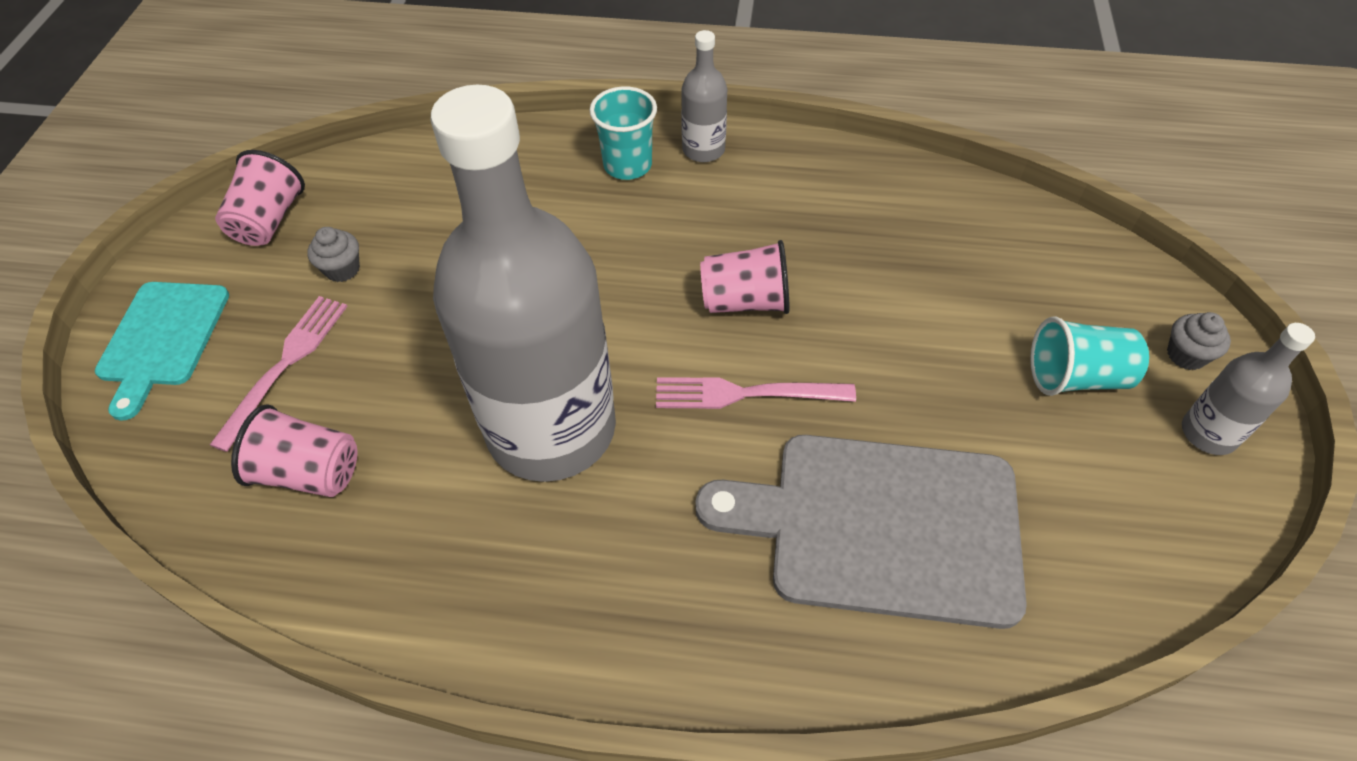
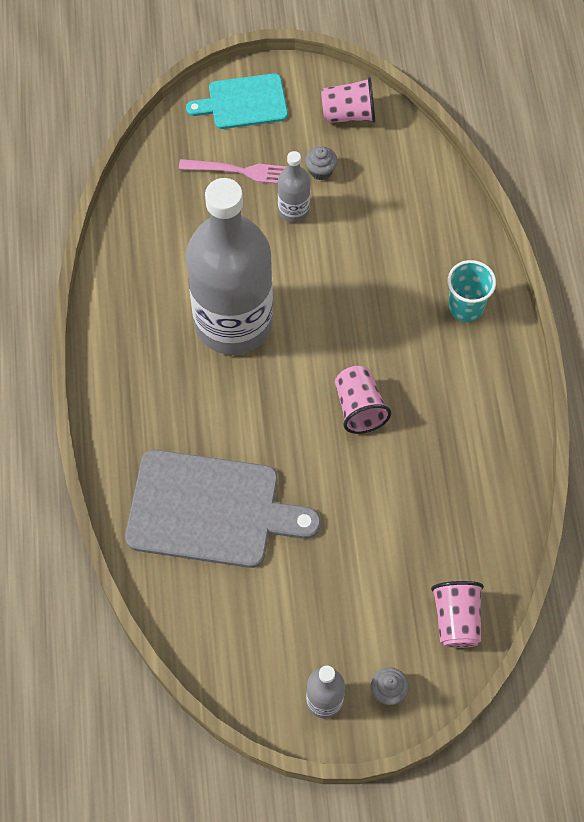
camera: 75 degrees right, 10 degrees up
pink cup [231,404,357,497] -> pink cup moved to [431,581,484,648]
pink fork [656,377,856,409] -> none
grey bottle [681,30,727,162] -> grey bottle moved to [278,151,310,223]
grey cutting board [695,435,1027,629] -> grey cutting board turned 105 degrees clockwise [125,450,321,568]
turquoise cup [1030,317,1149,396] -> none

